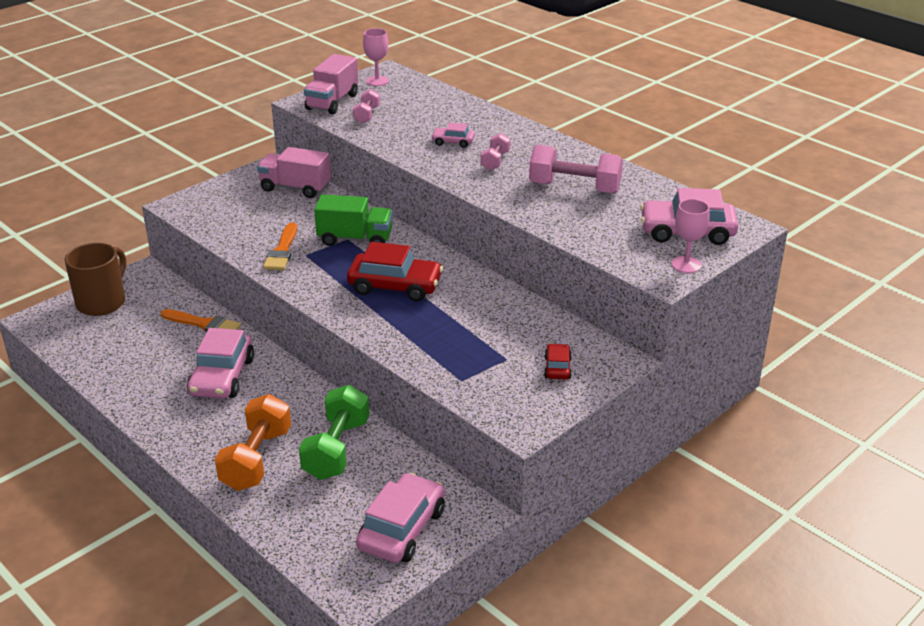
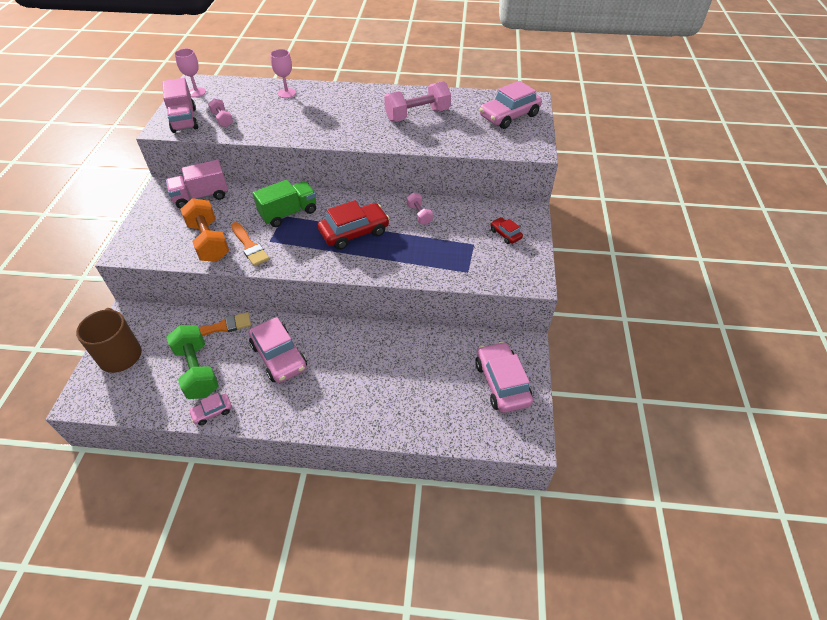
camera: 40 degrees left, 15 degrees up
orange dumbbell [215,394,291,491] -> orange dumbbell moved to [180,198,229,262]
green dumbbell [299,385,370,480] -> green dumbbell moved to [167,325,219,399]
pink car [431,122,475,148] -> pink car moved to [189,393,232,425]
pink dumbbell [481,133,510,170] -> pink dumbbell moved to [407,193,433,225]
pink goblet [671,199,710,273] -> pink goblet moved to [270,49,296,98]

